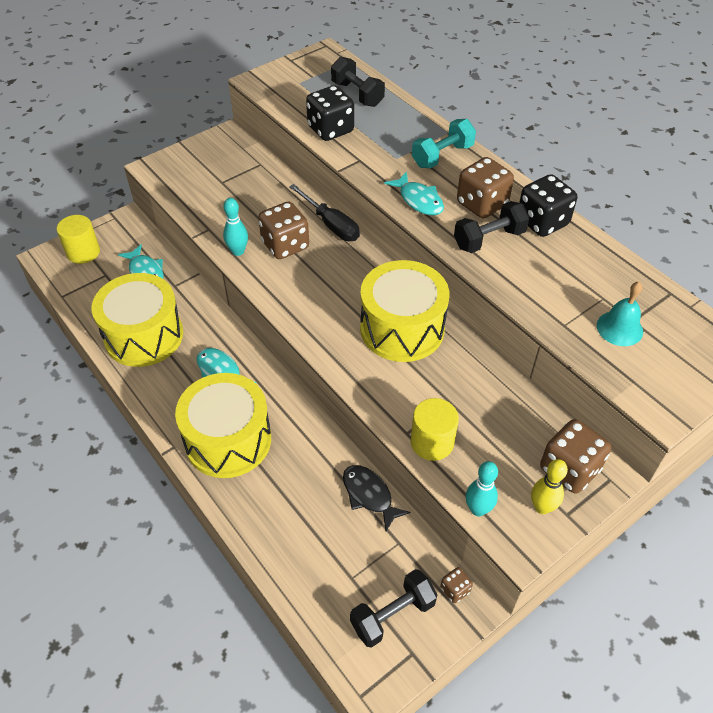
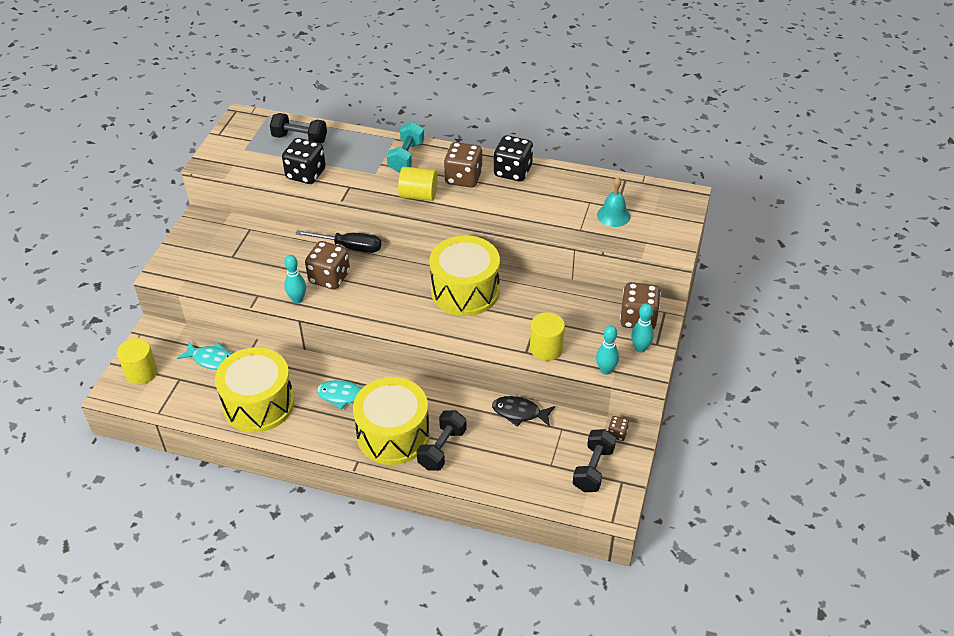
camera: 35 degrees left, 5 degrees down
turquoise fish [384,171,444,216] -> yellow cylinder [398,167,438,201]
black dumbbell [454,201,530,253] -> black dumbbell moved to [417,410,467,471]
yellow bowling pin [531,459,568,514] -> turquoise bowling pin [631,303,654,353]

